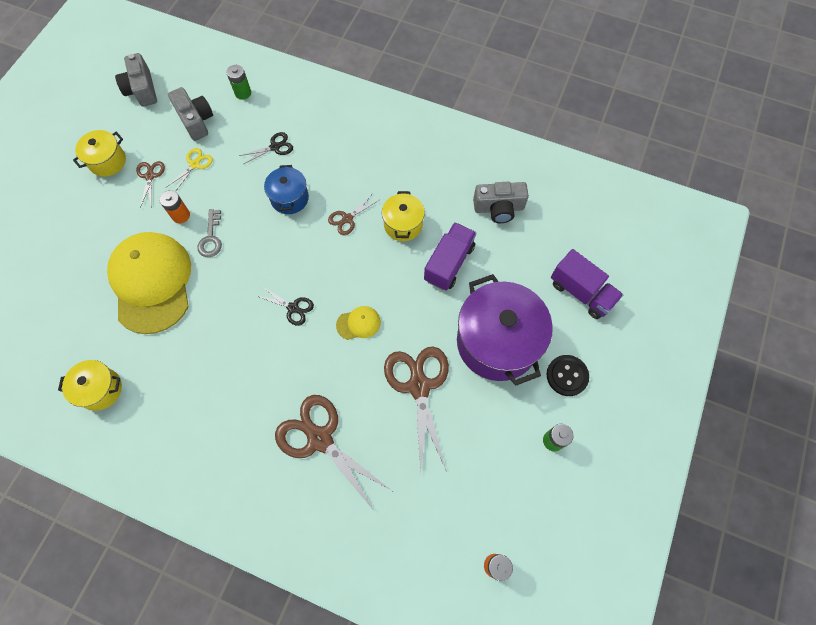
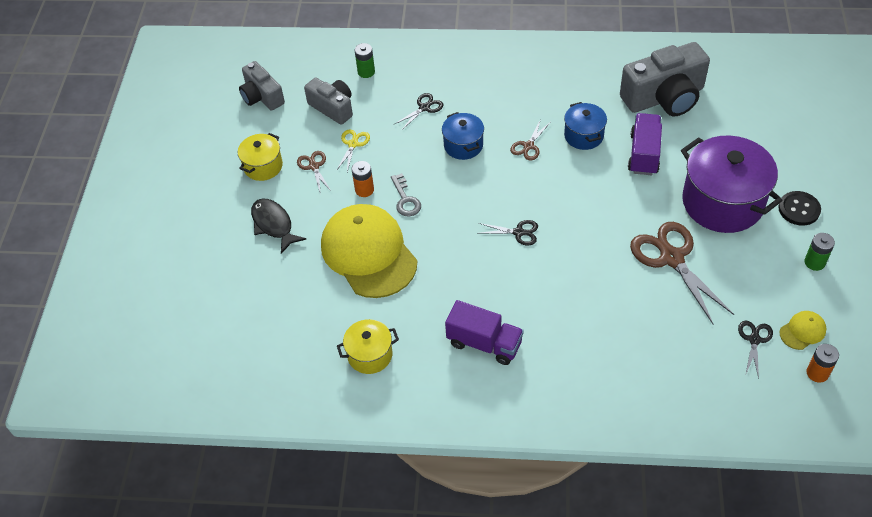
camera: 15 degrees left, 15 degrees down
brown scissors [275,395,392,512] -> none
yellow cap [336,306,381,340] -> yellow cap moved to [780,311,826,350]
yellow pot [382,191,425,241] -> blue pot [564,102,607,150]
grey camera [473,182,529,223] -> grey camera [620,42,710,116], size x1.66
purple truck [551,249,623,319] -> purple truck moved to [445,300,524,365]
none -> black fish [251,199,306,254]
none -> black scissors [738,321,773,379]

